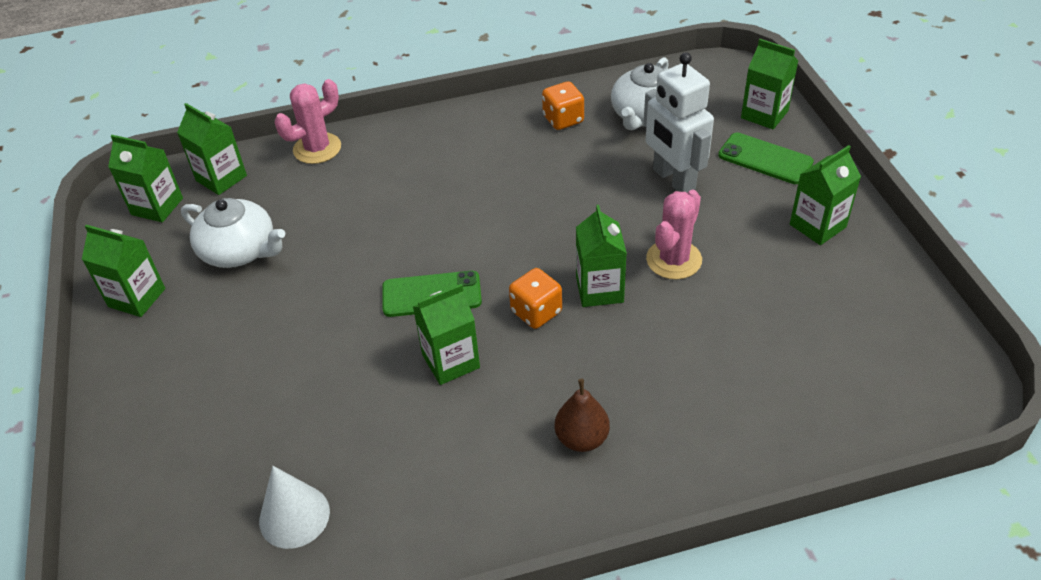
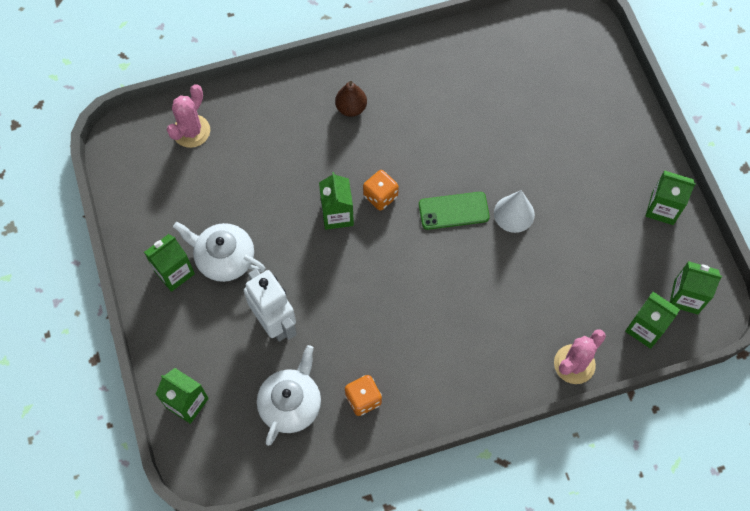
camera: 175 degrees right, 20 degrees up
white teapot [181,198,285,268] -> white teapot moved to [173,222,265,282]
white cone [259,466,330,549] -> white cone moved to [494,190,535,233]
green carton [413,284,480,385] -> none
pink cactus [646,190,702,280] -> pink cactus moved to [167,84,210,148]
green phone [718,133,814,184] -> none

